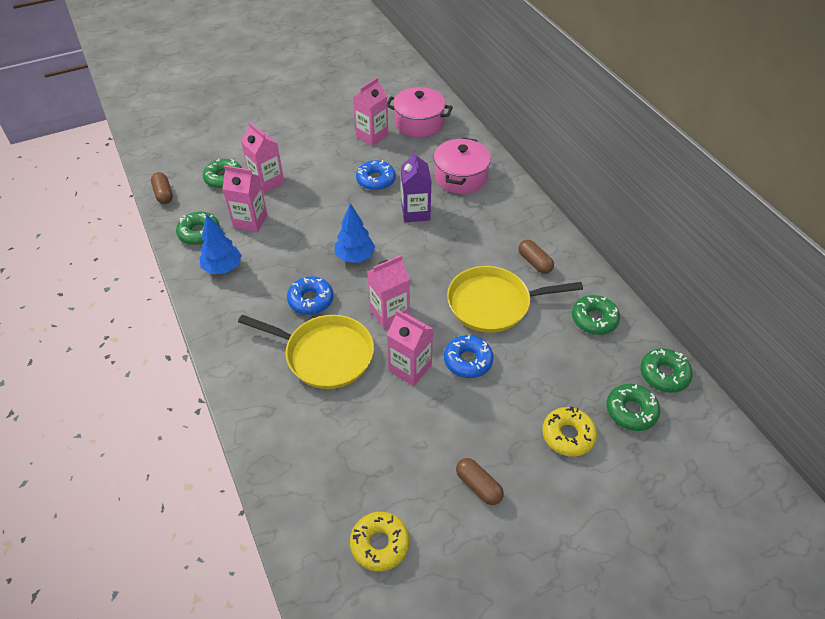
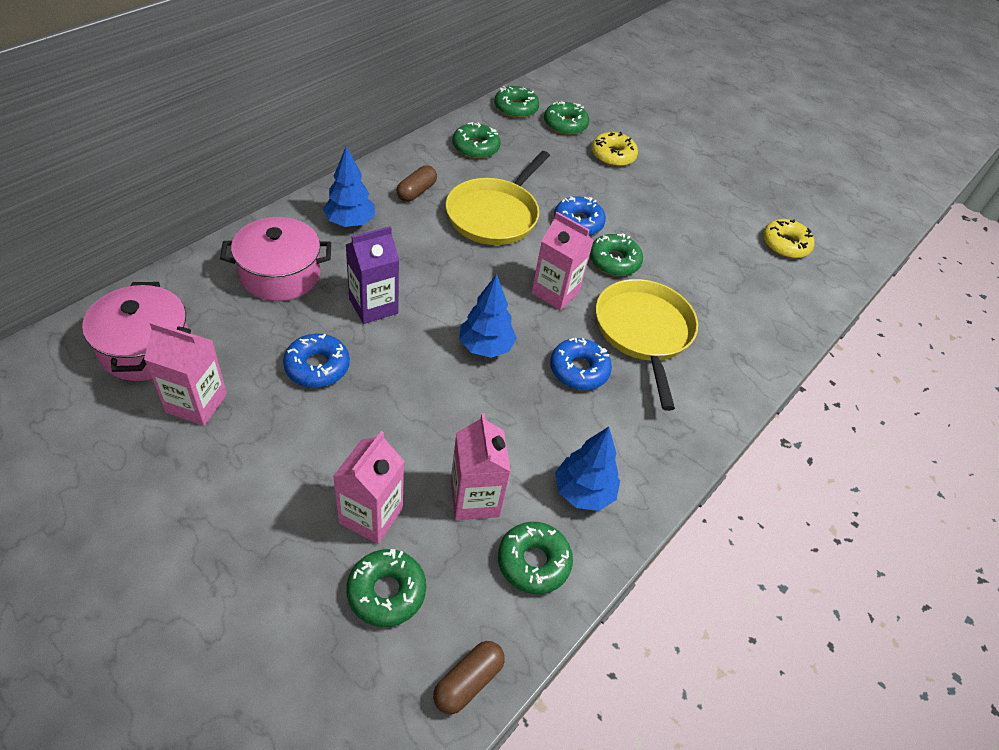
camera: 120 degrees left, 0 degrees up
pink carton [387,310,433,386] -> green donut [590,233,643,276]
yellow pan [447,266,583,333] -> yellow pan turned 60 degrees clockwise [446,151,550,245]
brown capsule [456,458,504,505] -> none
none -> blue tree [323,146,375,227]

